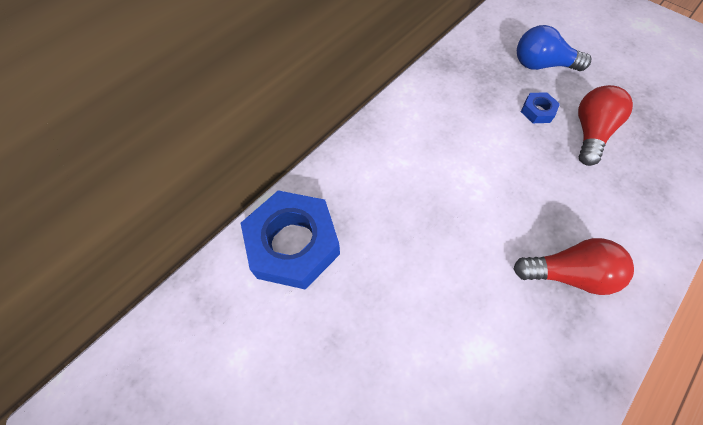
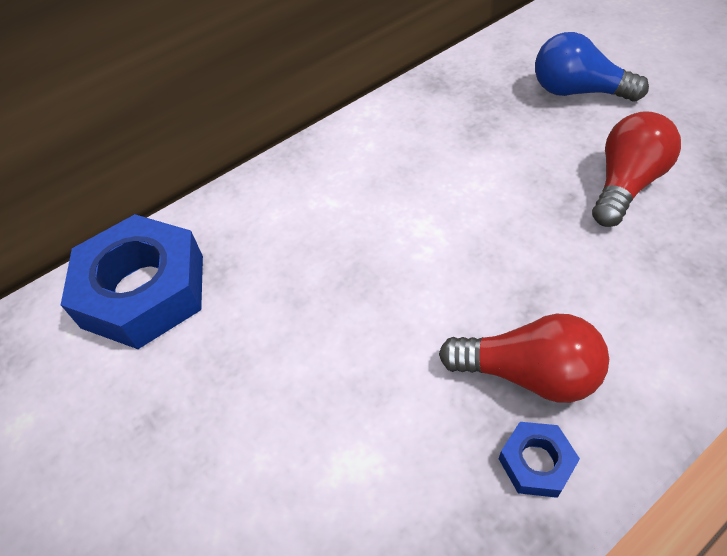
camera: 15 degrees right, 10 degrees down
blue nut [521,92,560,123] -> blue nut moved to [499,422,580,498]

